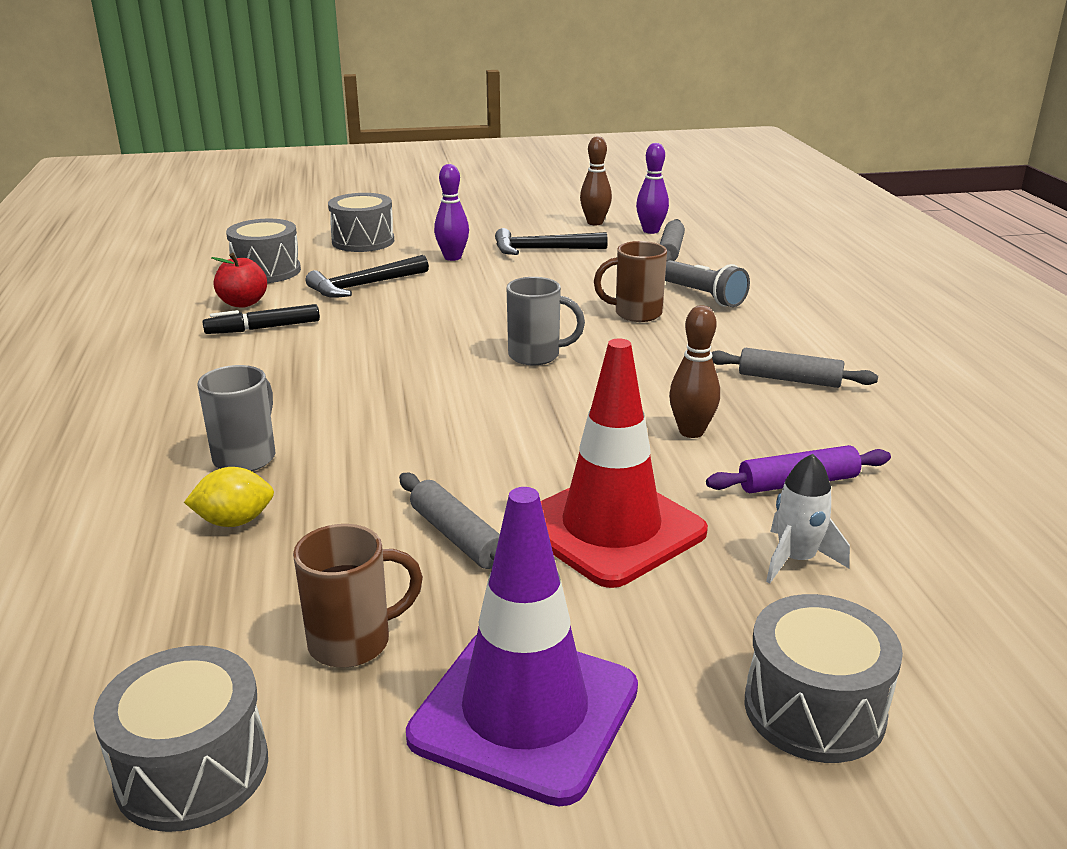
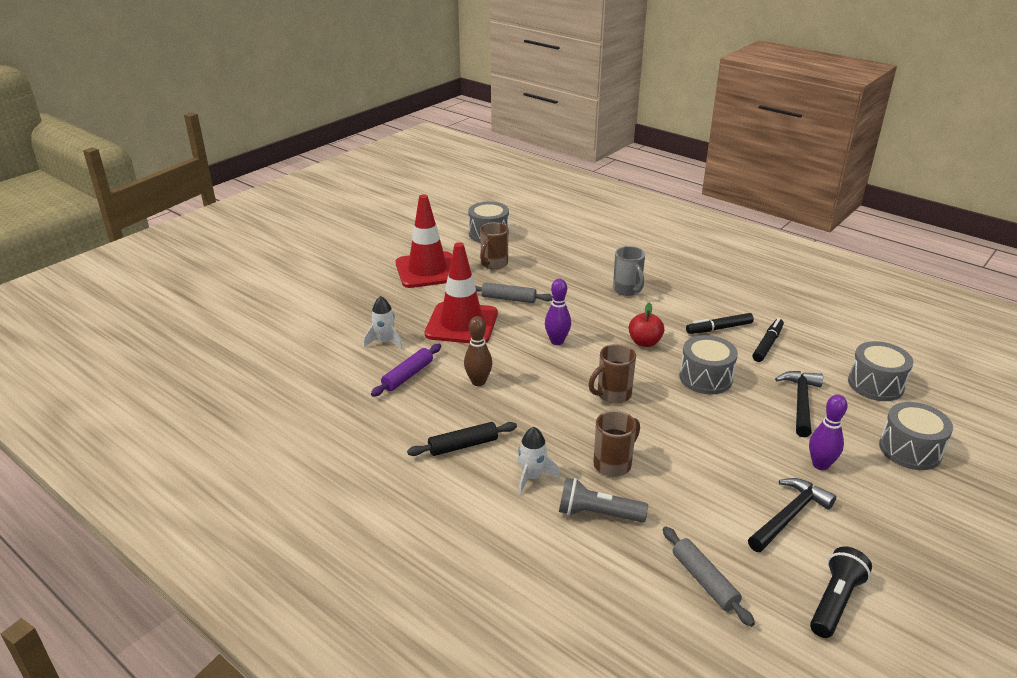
camera: 140 degrees right, 5 degrees up
yellow lemon [184,467,274,527] -> none
red apple [211,253,267,308] -> red apple moved to [629,303,664,347]
purple traffic cone [406,487,638,806] -> red traffic cone [396,194,452,288]
grey mug [507,277,585,365] -> brown mug [589,344,636,404]
brown bowling pin [580,136,612,225] -> black flashlight [810,546,872,638]
purple bowling pin [636,143,669,234] -> purple bowling pin moved to [545,279,571,345]
grey rolling pin [711,348,878,388] -> black rolling pin [407,422,517,456]
grey drum [745,594,903,763] -> grey drum moved to [679,335,738,394]
none -> white rocket [518,427,560,495]
none -> black marker [686,313,754,334]

